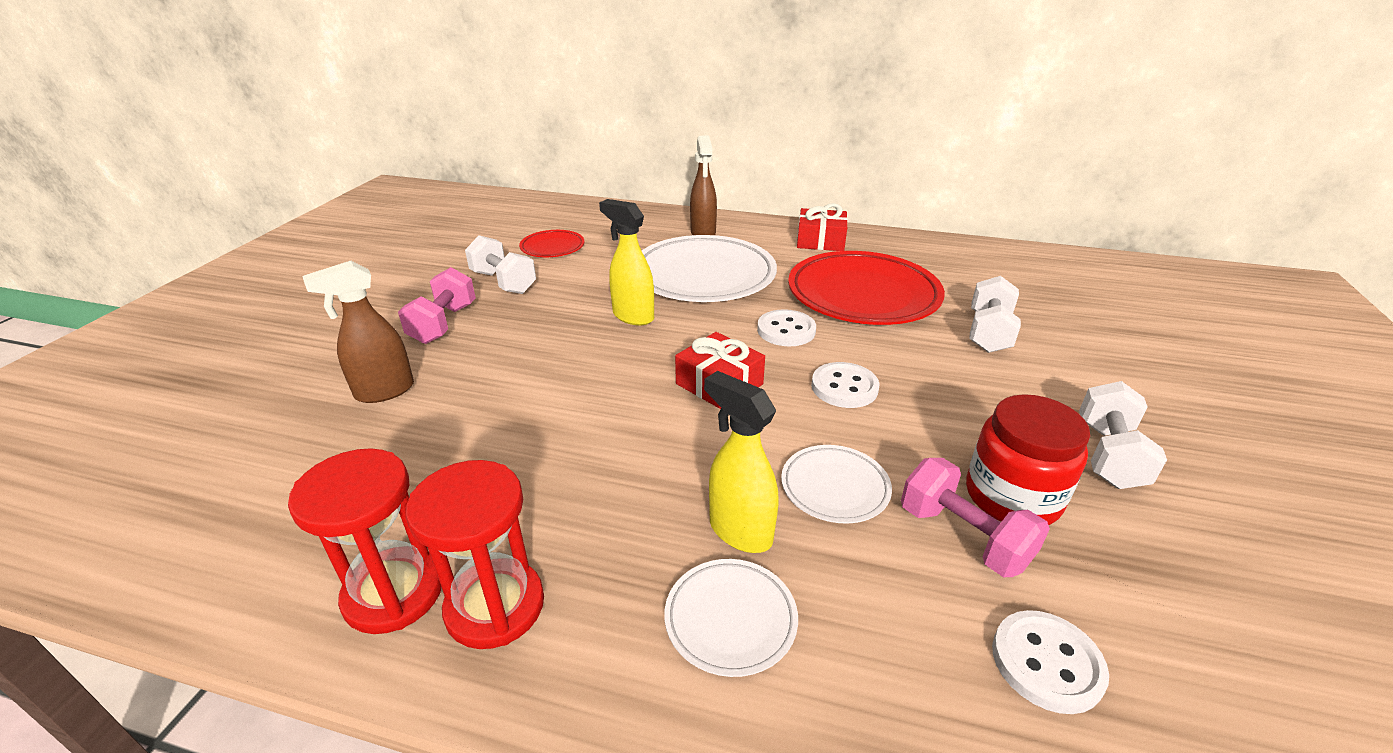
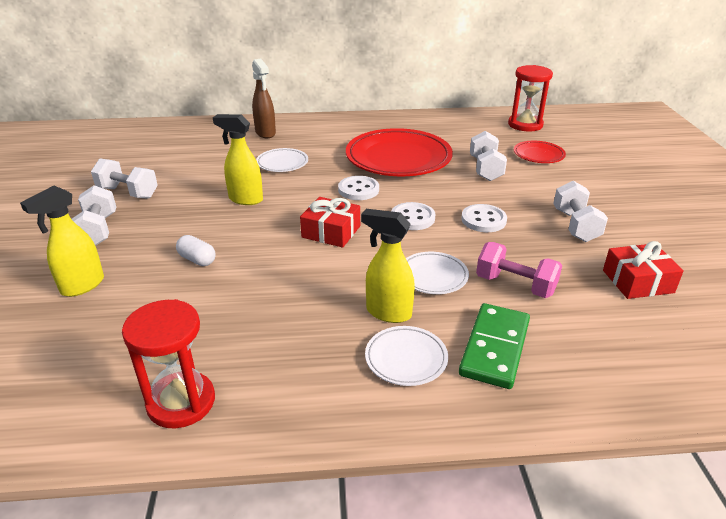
camera: 20 degrees left, 0 degrees up
brown spray bottle [302,261,414,403] -> yellow spray bottle [20,185,104,297]
pink dumbbell [398,267,476,344] -> white dumbbell [72,185,116,246]
red hourglass [406,460,544,649] -> red hourglass moved to [508,65,553,132]
red plate [519,230,584,257] -> red plate moved to [514,141,566,163]
white plate [642,235,777,302] -> white plate [256,148,308,172], size x0.48
red gift [797,203,848,251] -> red gift moved to [603,241,684,299]
red jar [966,394,1090,525] -> none
white button [992,610,1109,714] -> white button moved to [461,204,507,232]
none -> white capsule [176,235,216,266]
none -> green domino [459,303,530,389]

